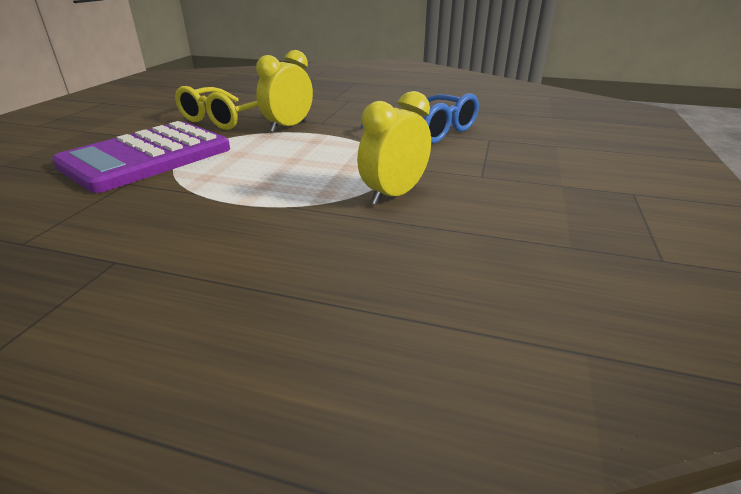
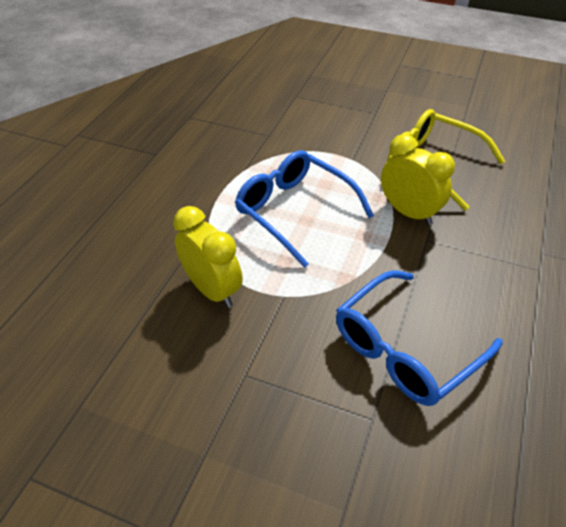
camera: 95 degrees right, 15 degrees up
purple calculator [52,121,230,193] -> none
none -> blue glasses [235,150,374,268]

